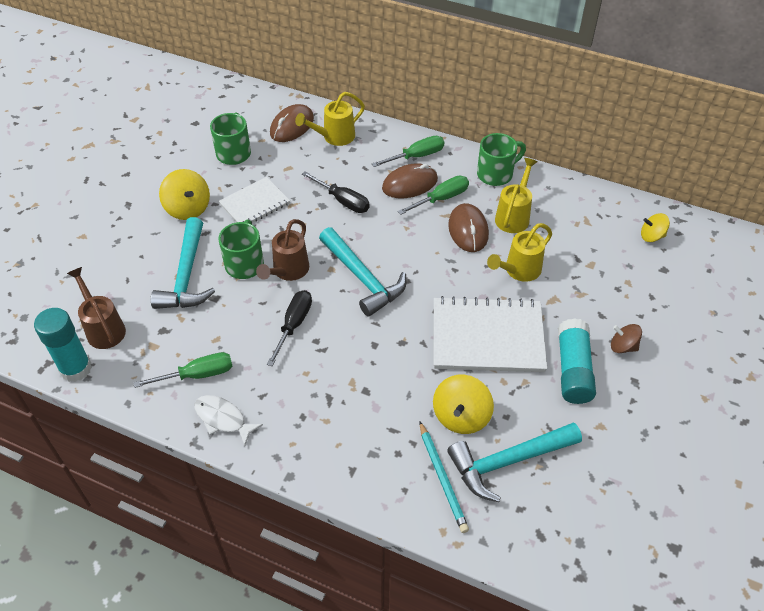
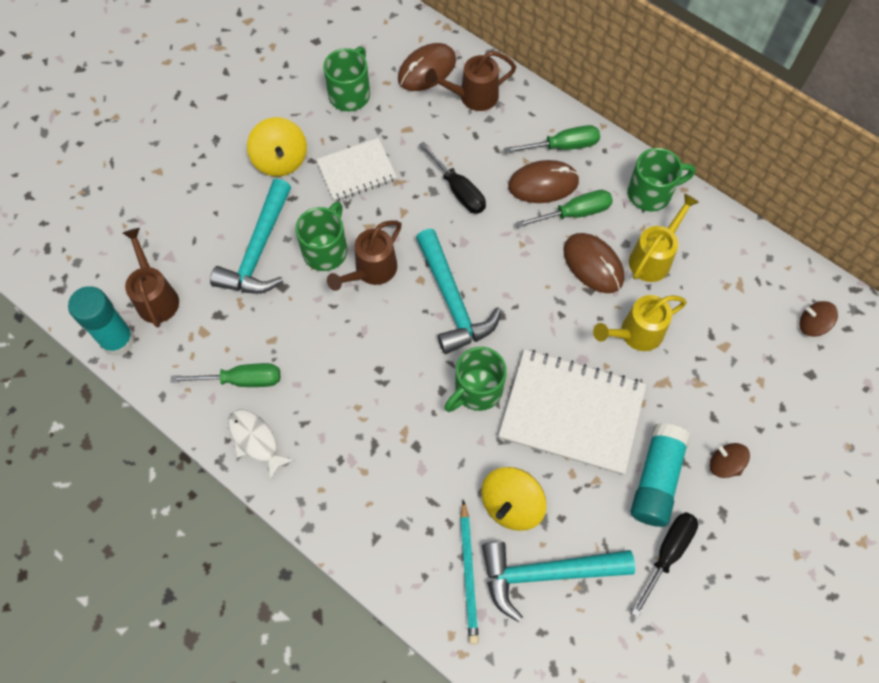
camera: 15 degrees right, 15 degrees up
black screwdriver [267,290,312,366] -> black screwdriver moved to [631,512,698,617]
yellow watering can [295,92,365,146] -> brown watering can [425,51,516,111]
brown mouse [448,203,489,252] -> brown mouse turned 45 degrees counterclockwise [564,233,624,293]
yellow spinning top [641,213,670,242] -> brown spinning top [799,301,838,337]
none -> green mug [444,347,507,412]

